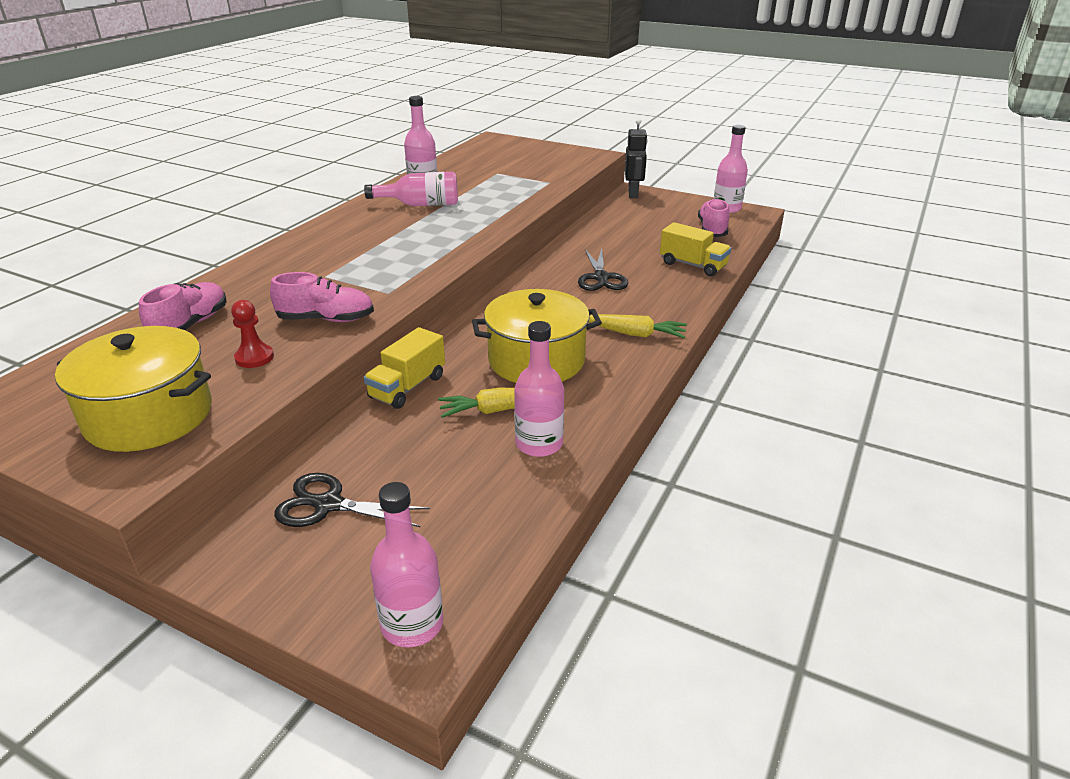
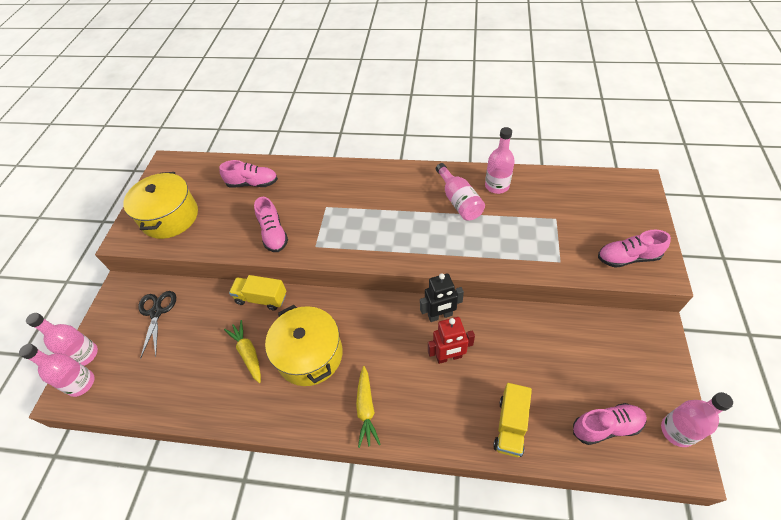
camera: 75 degrees right, 20 degrees up
red pawn [231,300,274,368] -> none
pink bottle [514,321,564,457] -> pink bottle moved to [26,313,98,366]
black scissors [578,249,629,291] -> red robot [428,317,475,364]
black robot [625,118,648,198] -> black robot moved to [420,273,464,322]
none -> pink shoe [598,230,671,268]

